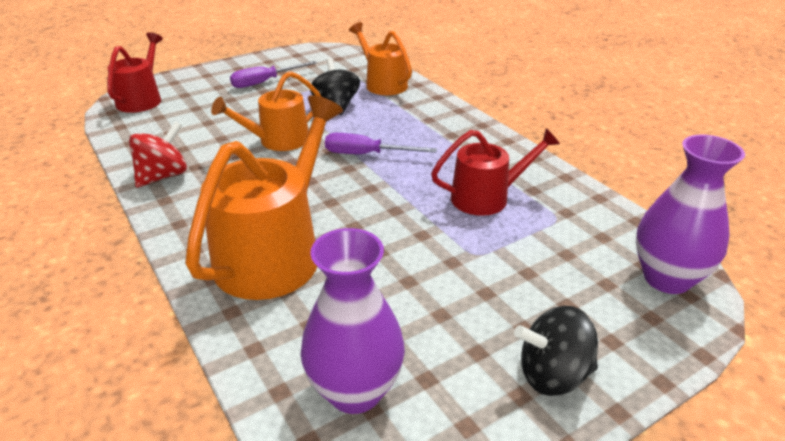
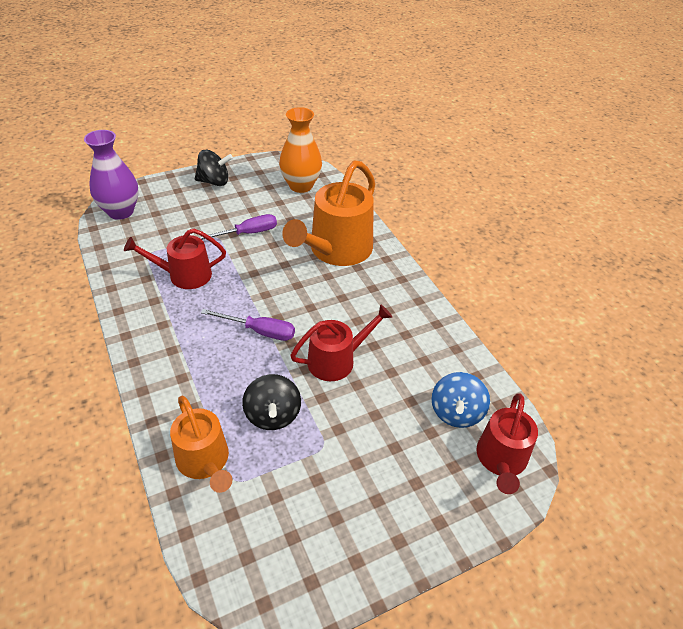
camera: 175 degrees left, 10 degrees up
red spinning top [129,121,187,187] -> none
orange watering can [211,71,322,151] -> red watering can [290,304,392,381]
purple screwdriver [230,61,317,88] -> purple screwdriver moved to [199,214,277,240]
purple vase [301,228,405,414] -> orange vase [279,107,322,193]
none -> blue spinning top [432,372,490,428]

